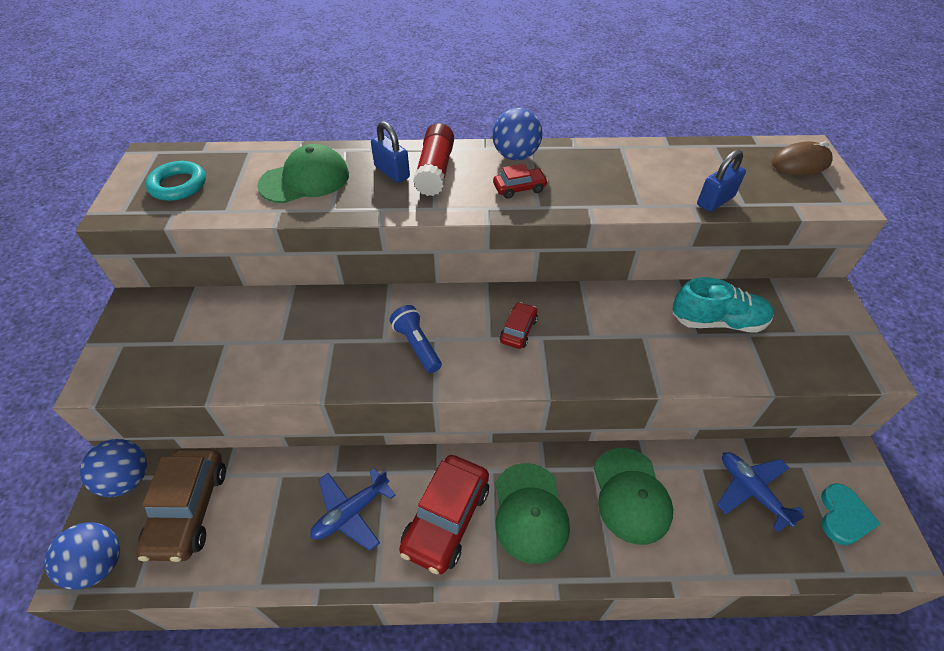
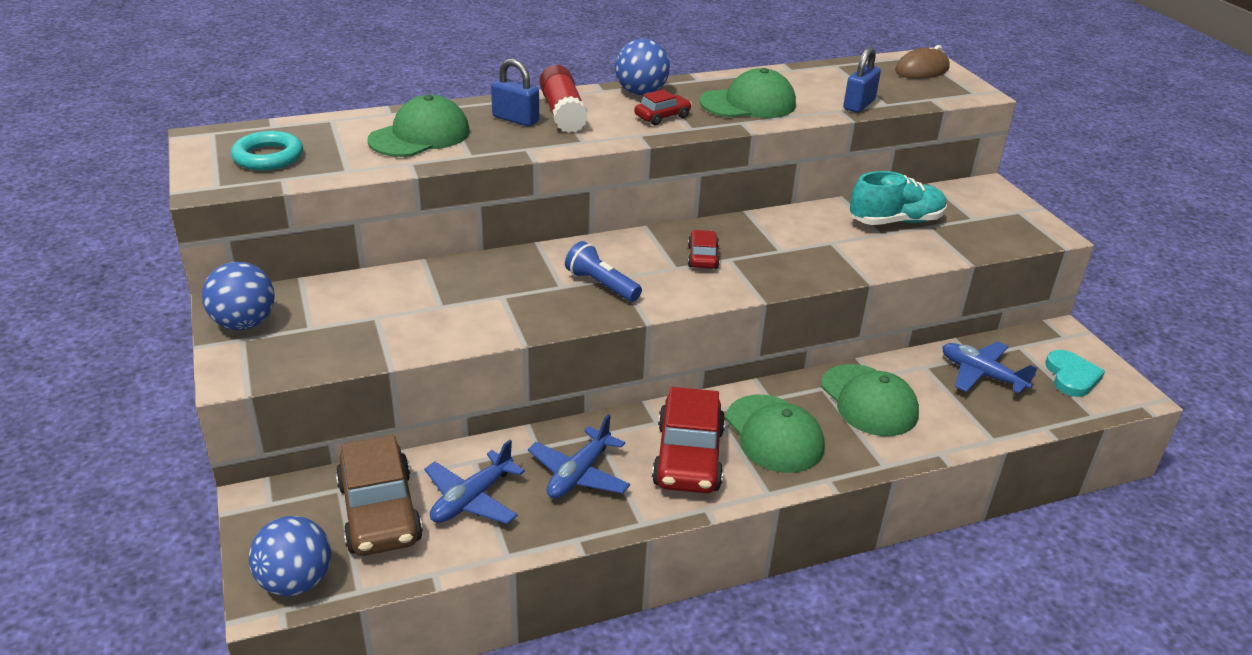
camera: 20 degrees left, 15 degrees down
blue ball [80,439,147,497] -> blue ball moved to [202,262,275,330]
none -> blue plane [424,440,525,524]
none -> green cap [700,68,796,118]

